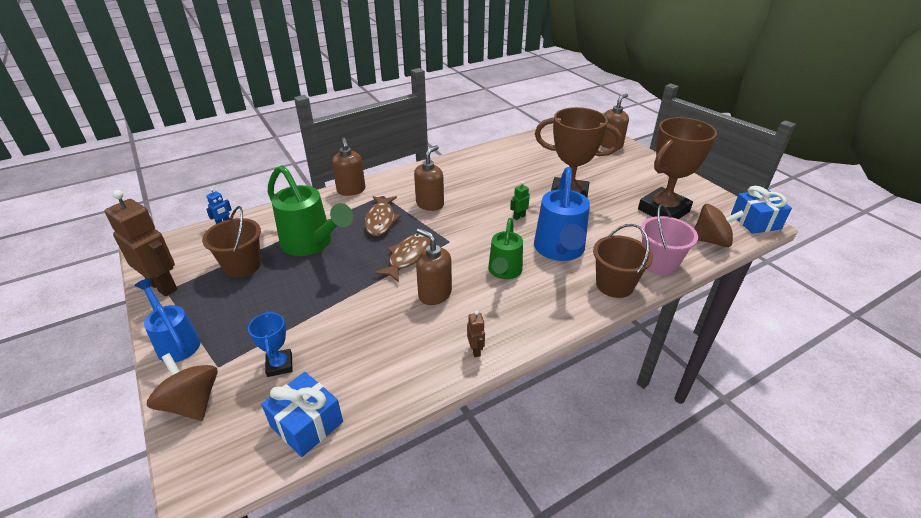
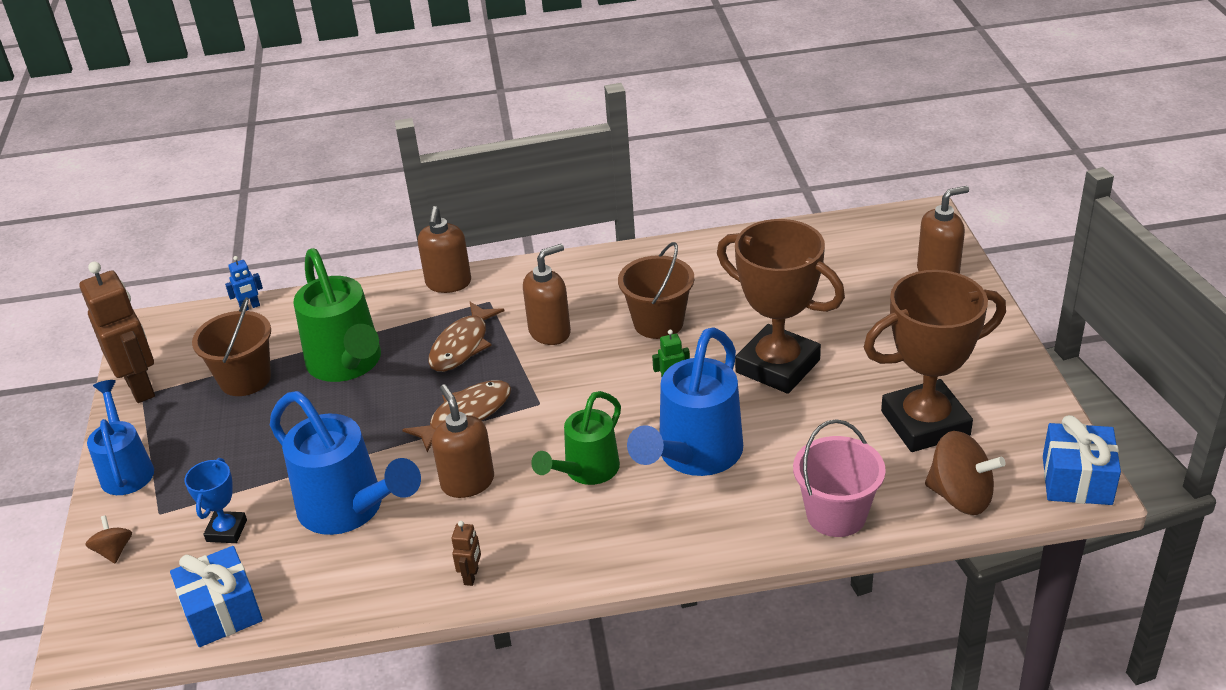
camera: 25 degrees right, 0 degrees up
brown spinning top [147,353,218,421] -> brown spinning top [85,515,132,563], size x0.53
brown bucket [593,224,653,298] -> brown bucket moved to [618,242,694,339]
none -> blue watering can [270,391,421,535]

